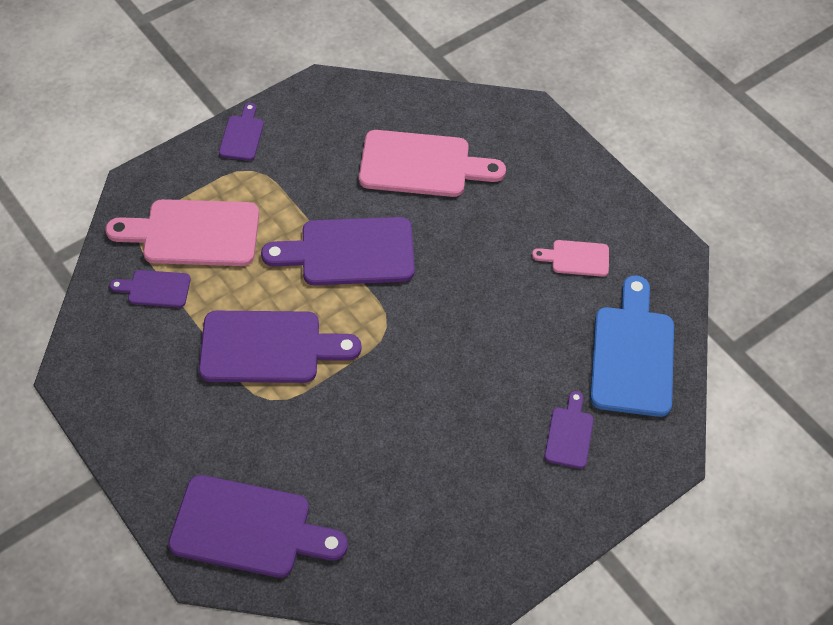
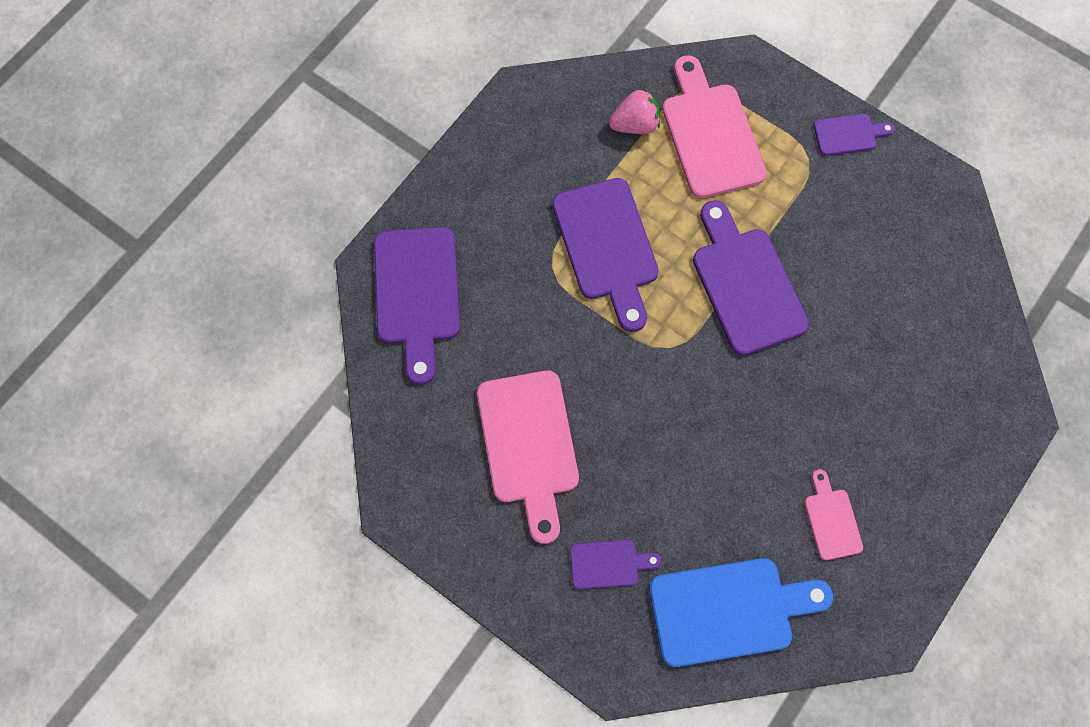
camera: 75 degrees right, 15 degrees up
purple cutting board [110,270,191,307] -> pink strawberry [609,88,660,134]
pink cutting board [359,130,506,197] -> pink cutting board moved to [477,371,579,544]

